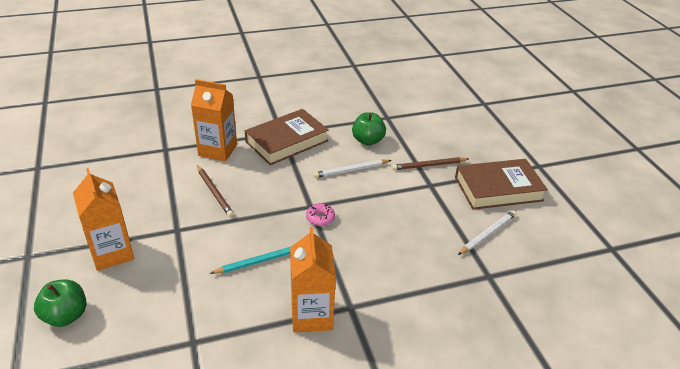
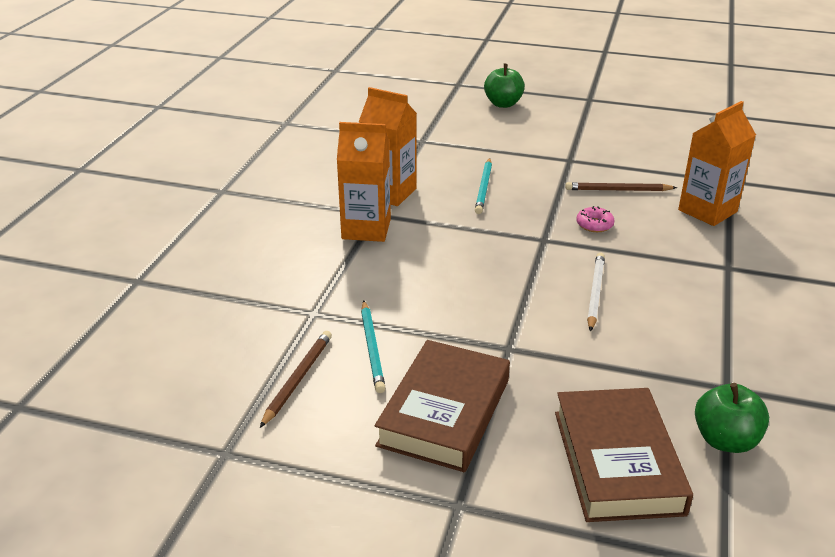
camera: 125 degrees right, 5 degrees down
orange carton [73,168,134,271] -> orange carton moved to [337,122,391,242]
brown book [245,109,329,165] -> brown book moved to [555,388,693,522]
pink donut [306,204,335,226] -> pink donut moved to [576,206,615,232]
green apple [352,112,386,146] -> green apple moved to [695,383,769,453]
brown pencil [392,157,469,170] -> brown pencil moved to [260,331,332,428]
white pencil [458,210,516,255] -> turquoise pencil [361,300,386,393]

